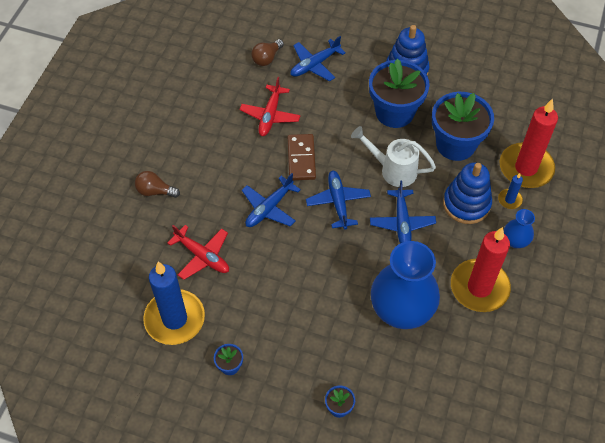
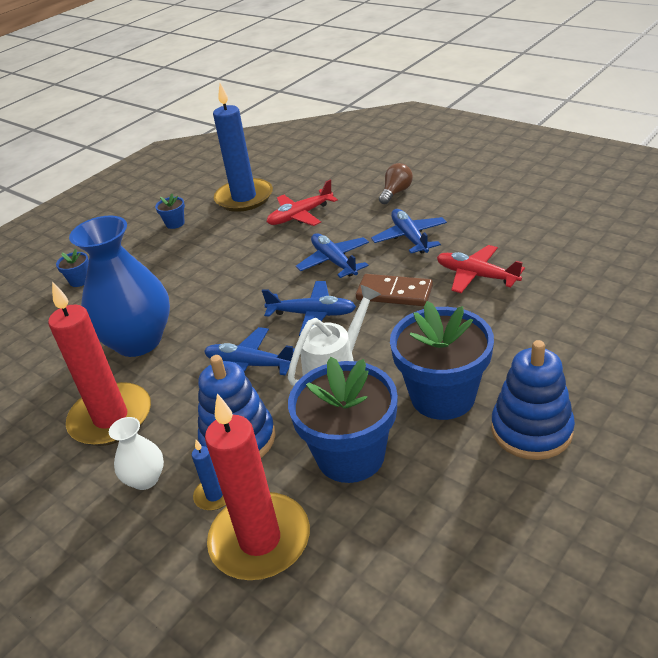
camera: 115 degrees right, 20 degrees down
brown light bulb [251,39,284,66] -> none
blue plane [290,36,346,81] -> blue plane moved to [371,209,447,254]
blue vase [504,209,535,248] -> white vase [109,417,164,490]

